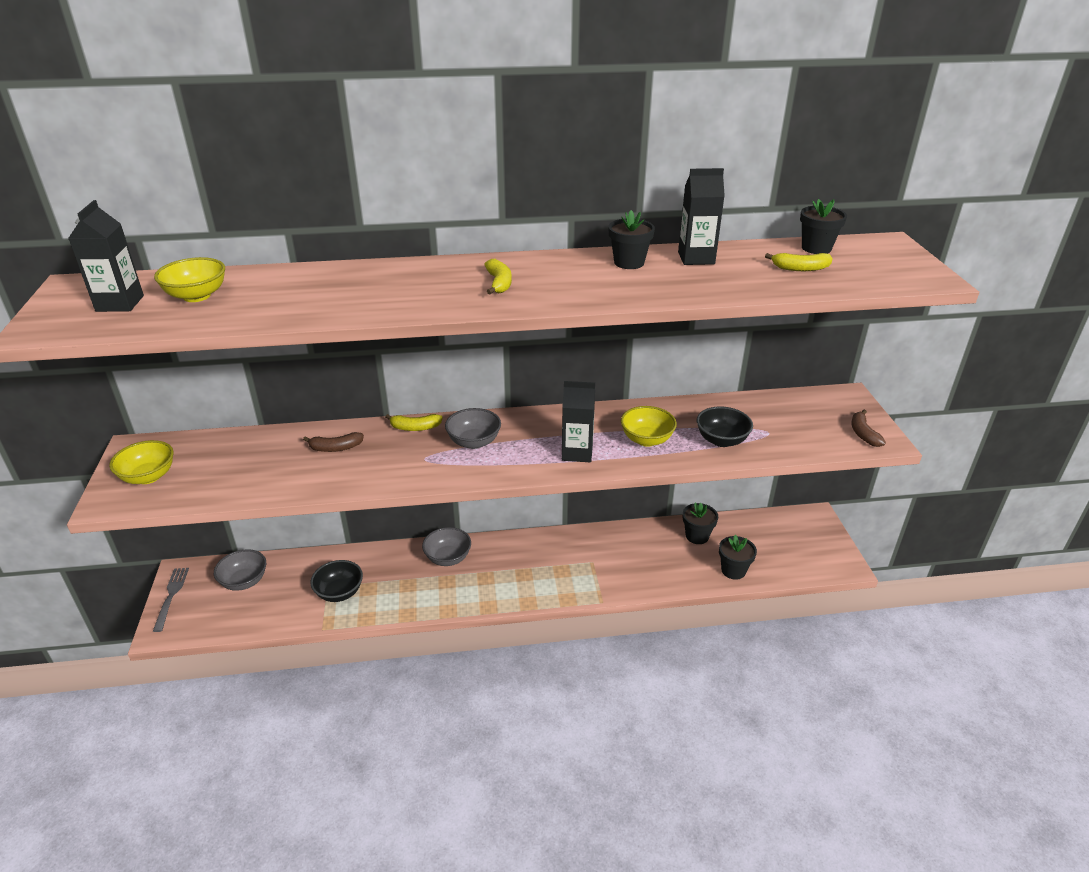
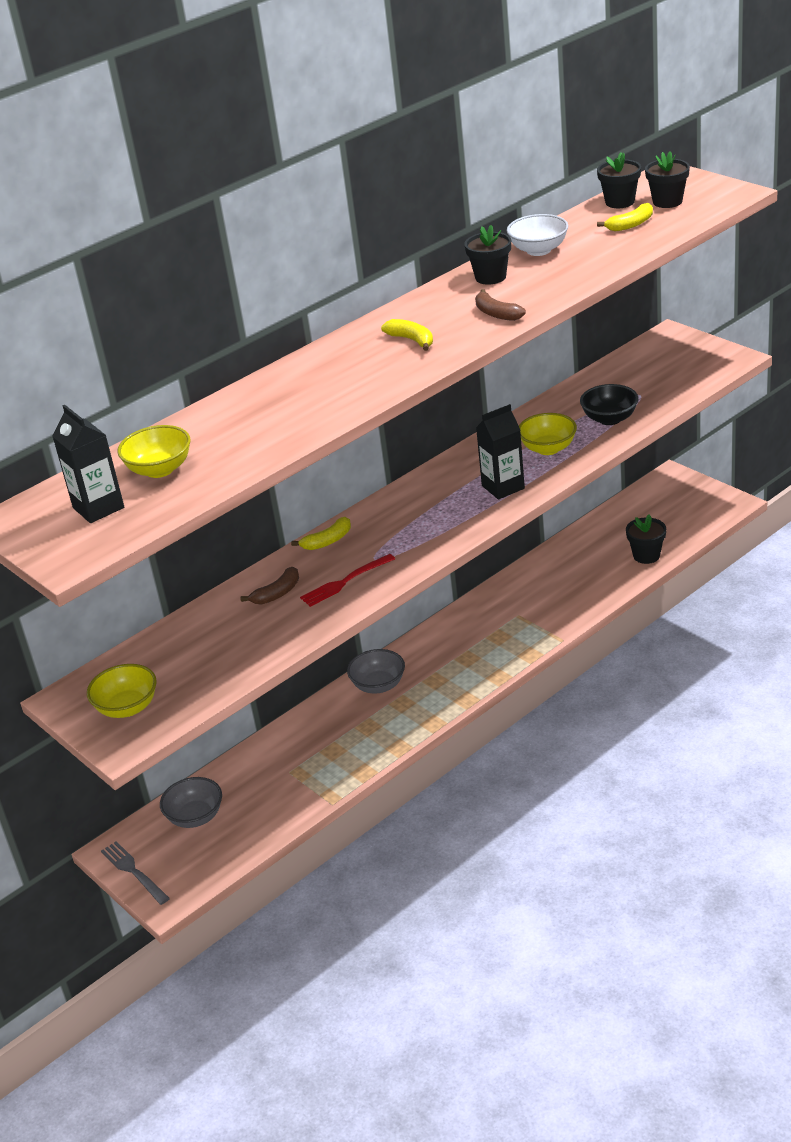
camera: 30 degrees left, 0 degrees up
black bowl [310,560,363,602] -> none
grey bowl [445,408,501,449] -> none
black carton [678,168,725,265] -> white bowl [507,214,568,256]
black flower pot [683,503,718,544] -> black flower pot moved to [645,151,690,208]
brown banana [851,410,886,447] -> brown banana moved to [475,289,526,321]
none -> red fork [300,554,395,607]

